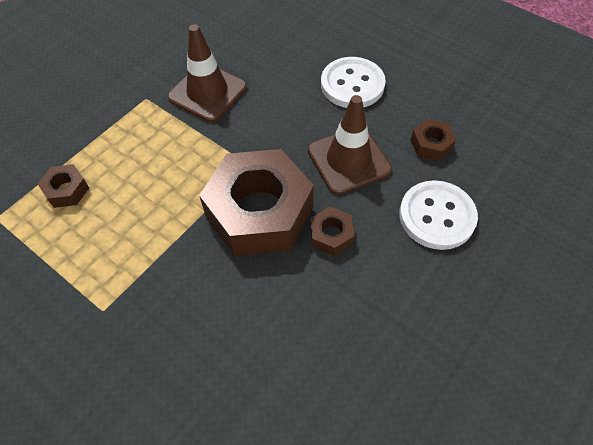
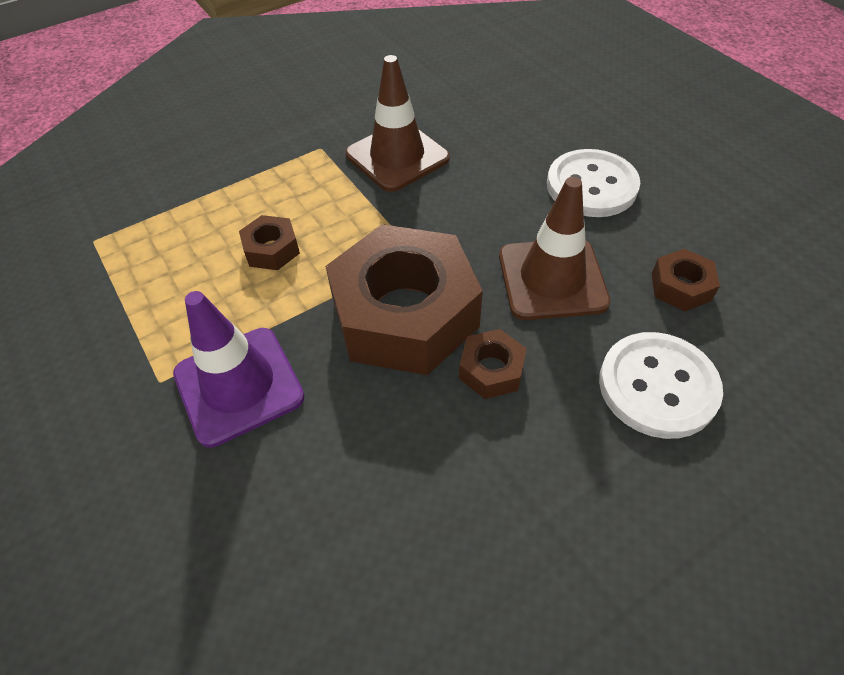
camera: 20 degrees right, 5 degrees down
brown nut [38,164,89,208] -> brown nut moved to [239,215,300,270]
none -> purple traffic cone [173,291,305,448]

